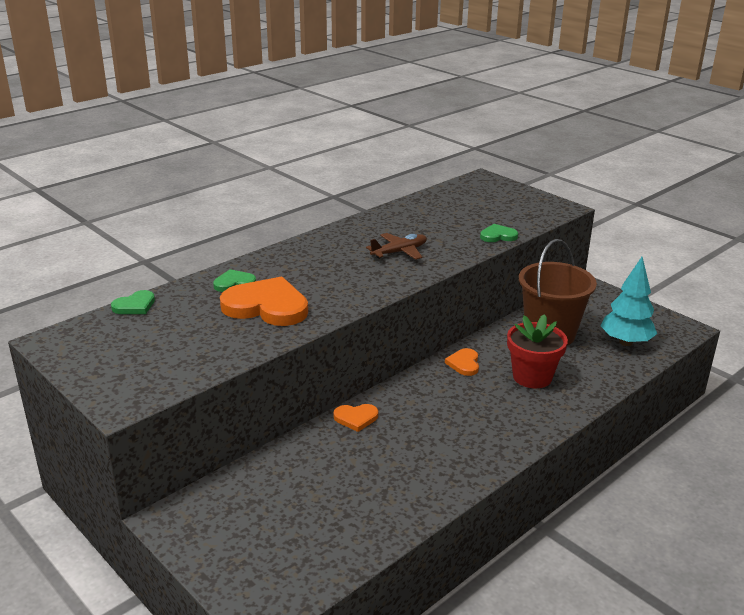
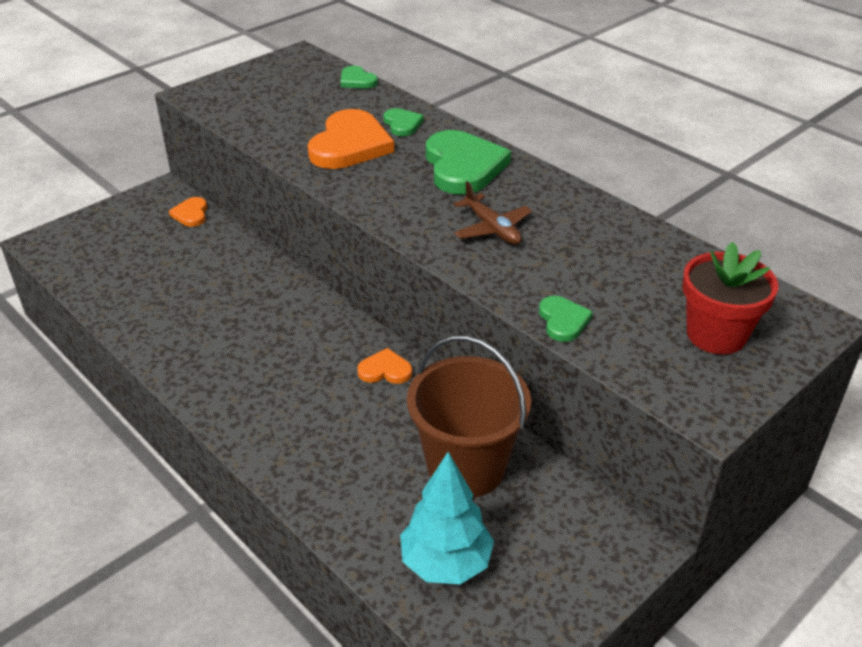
camera: 90 degrees right, 10 degrees up
orange heart [334,404,378,432] -> orange heart moved to [169,197,207,227]
red flower pot [507,314,568,388] -> red flower pot moved to [682,242,778,354]
none -> green heart [426,130,511,194]

